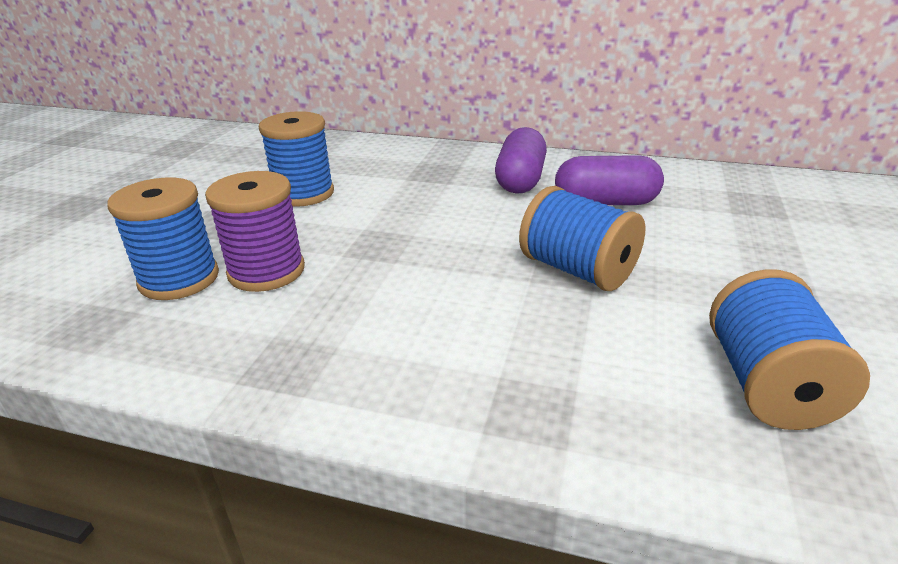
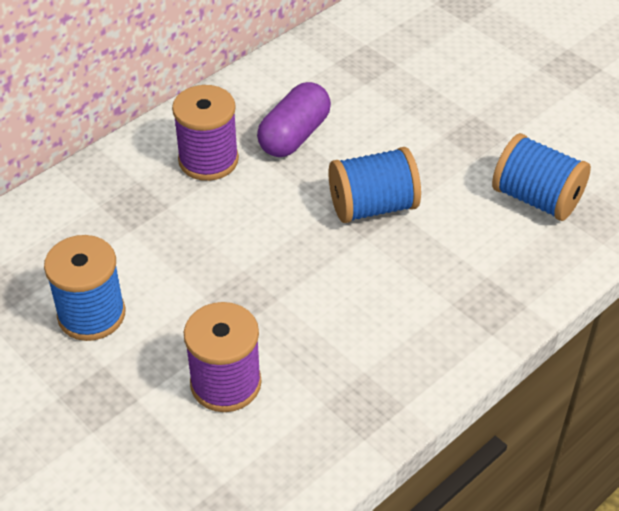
camera: 60 degrees left, 15 degrees up
blue spool [107,178,219,300] -> none
purple capsule [495,127,547,194] -> purple spool [172,85,239,181]

